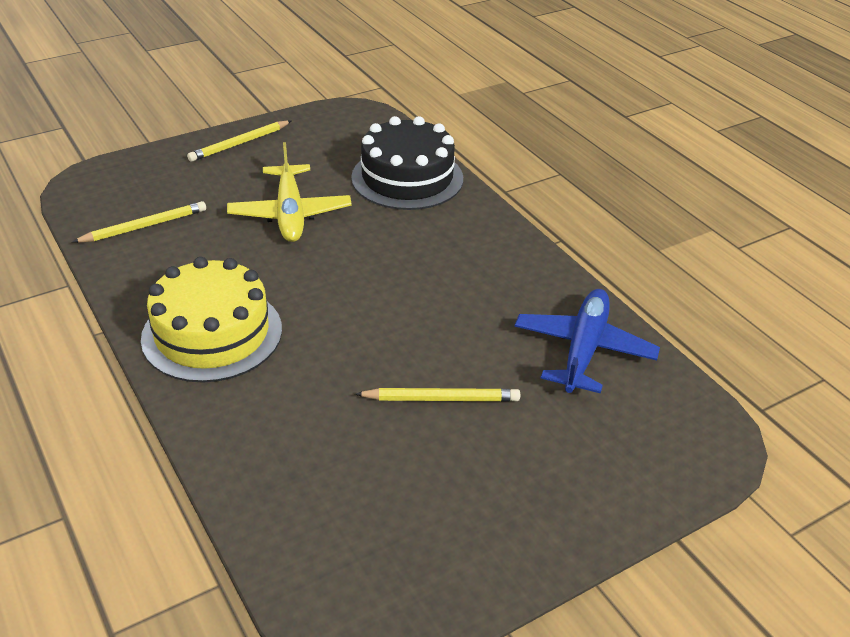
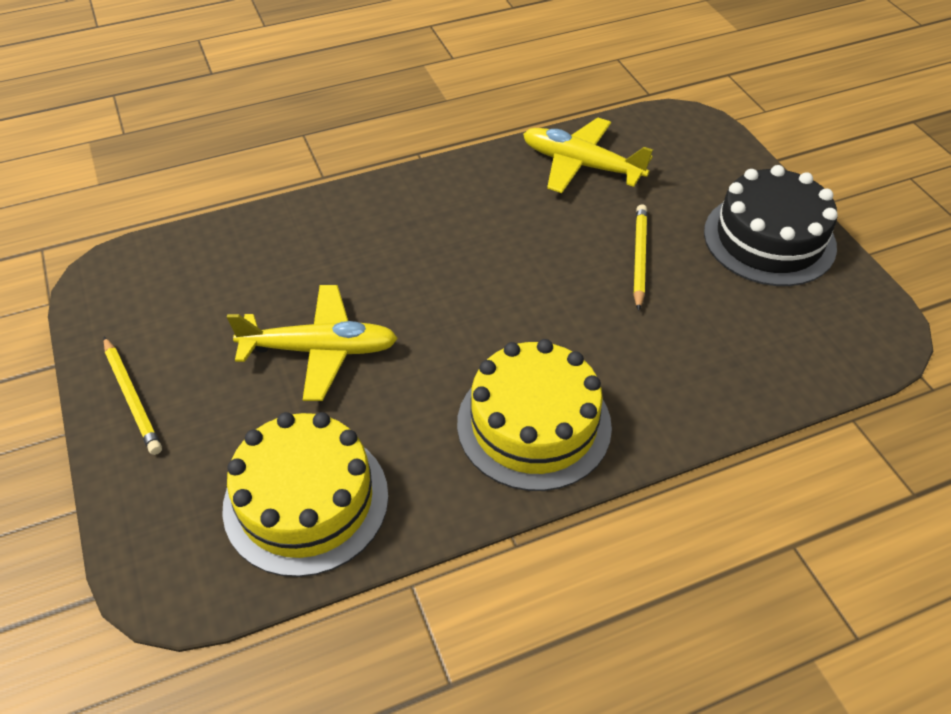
camera: 80 degrees left, 10 degrees up
yellow pencil [72,201,206,243] -> yellow cake [222,412,388,577]
black cake [351,116,463,210] -> black cake moved to [704,165,838,286]
blue plane [515,289,660,393] -> yellow plane [523,118,653,193]

